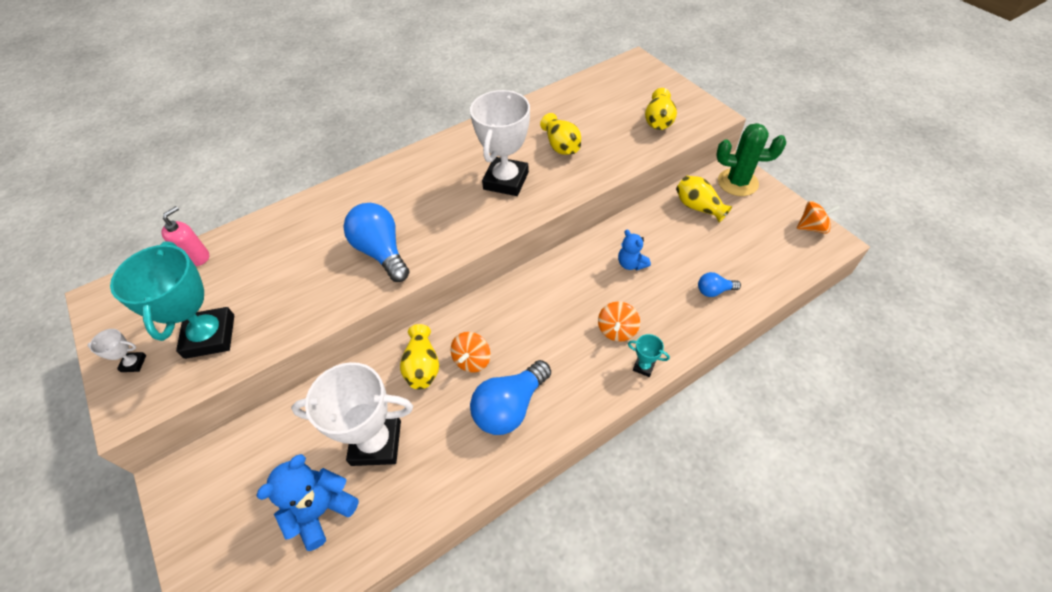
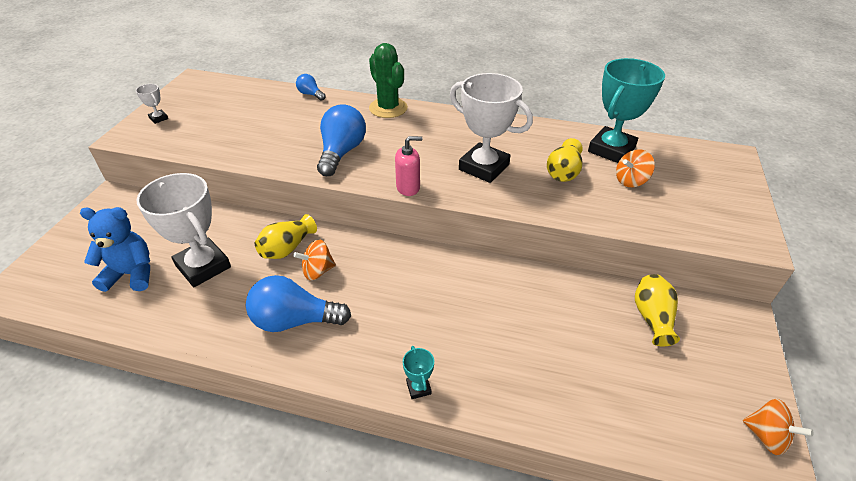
camera: 45 degrees right, 10 degrees down
turquoise trophy [110,241,234,359] -> turquoise trophy moved to [588,58,665,163]
pink soap dispenser [162,206,209,266] -> pink soap dispenser moved to [395,136,422,196]
white trophy [470,90,530,196] -> white trophy turned 60 degrees clockwise [450,73,533,183]
orange spinning top [598,302,640,342] -> orange spinning top moved to [616,150,655,187]
blue teddy bear [618,230,651,270] -> none
yellow vase [645,88,677,130] -> none
blue light bulb [698,272,741,297] -> blue light bulb moved to [296,74,326,101]
green cactus [717,123,786,196] -> green cactus moved to [369,43,408,118]

